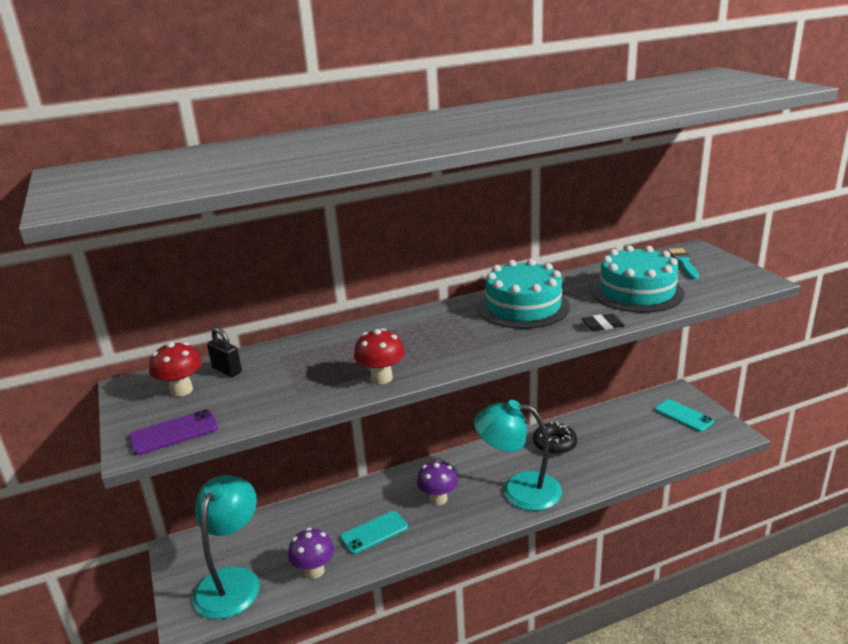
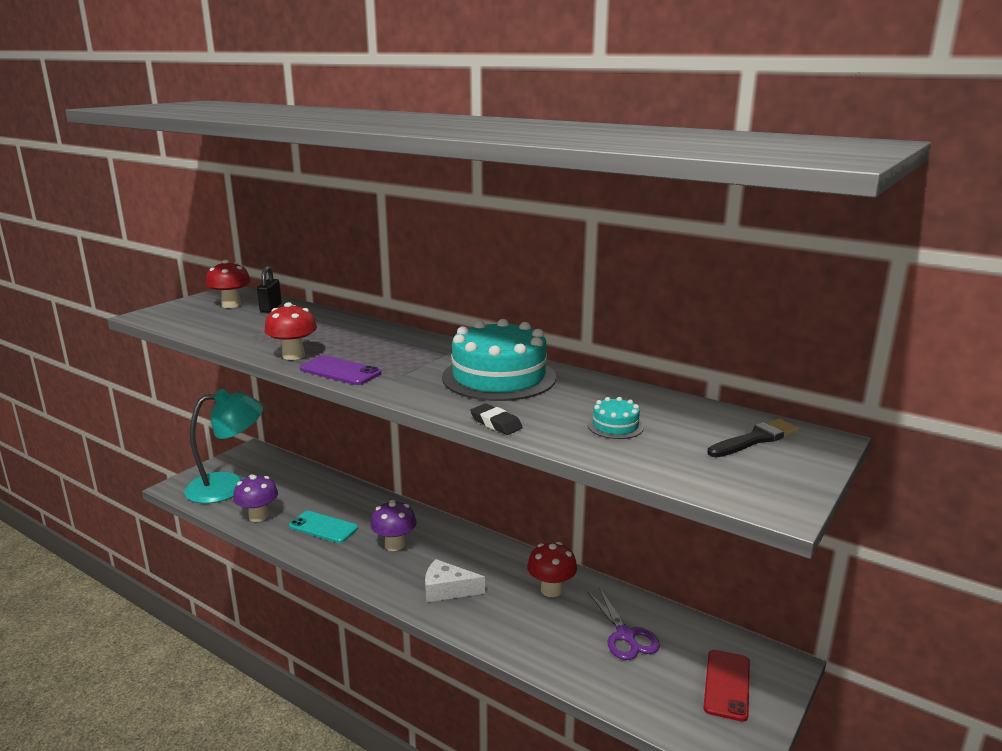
camera: 55 degrees right, 5 degrees down
purple phone [129,409,218,455] -> purple phone moved to [300,355,381,385]
turquoise lamp [474,400,562,511] -> white cheese [425,559,485,602]
black donut [533,421,577,455] -> red mushroom [527,542,577,597]
turquoise cake [591,245,684,313] -> turquoise cake [588,397,644,439], size x0.43
turquoise phone [655,399,714,432] -> red phone [703,650,750,722]
turquoise brush [668,248,699,280] -> black brush [707,419,799,457]
none -> purple scissors [587,587,660,660]

